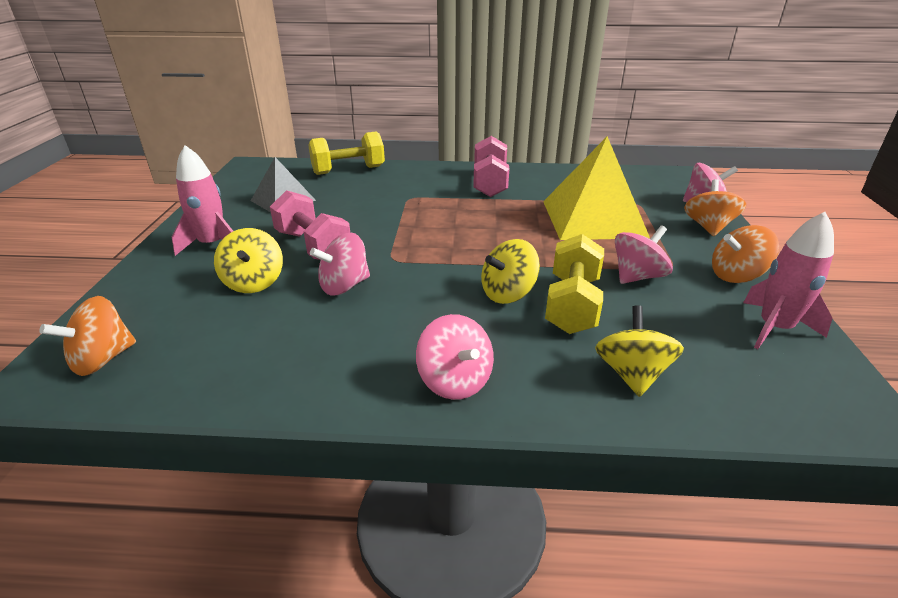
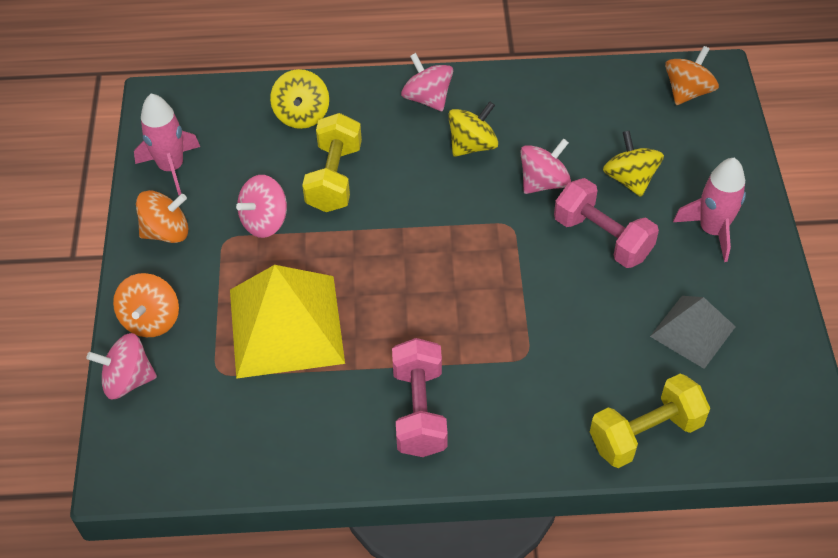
camera: 175 degrees right, 20 degrees up
yellow spinning top [481,239,540,304] -> yellow spinning top moved to [448,101,498,157]

